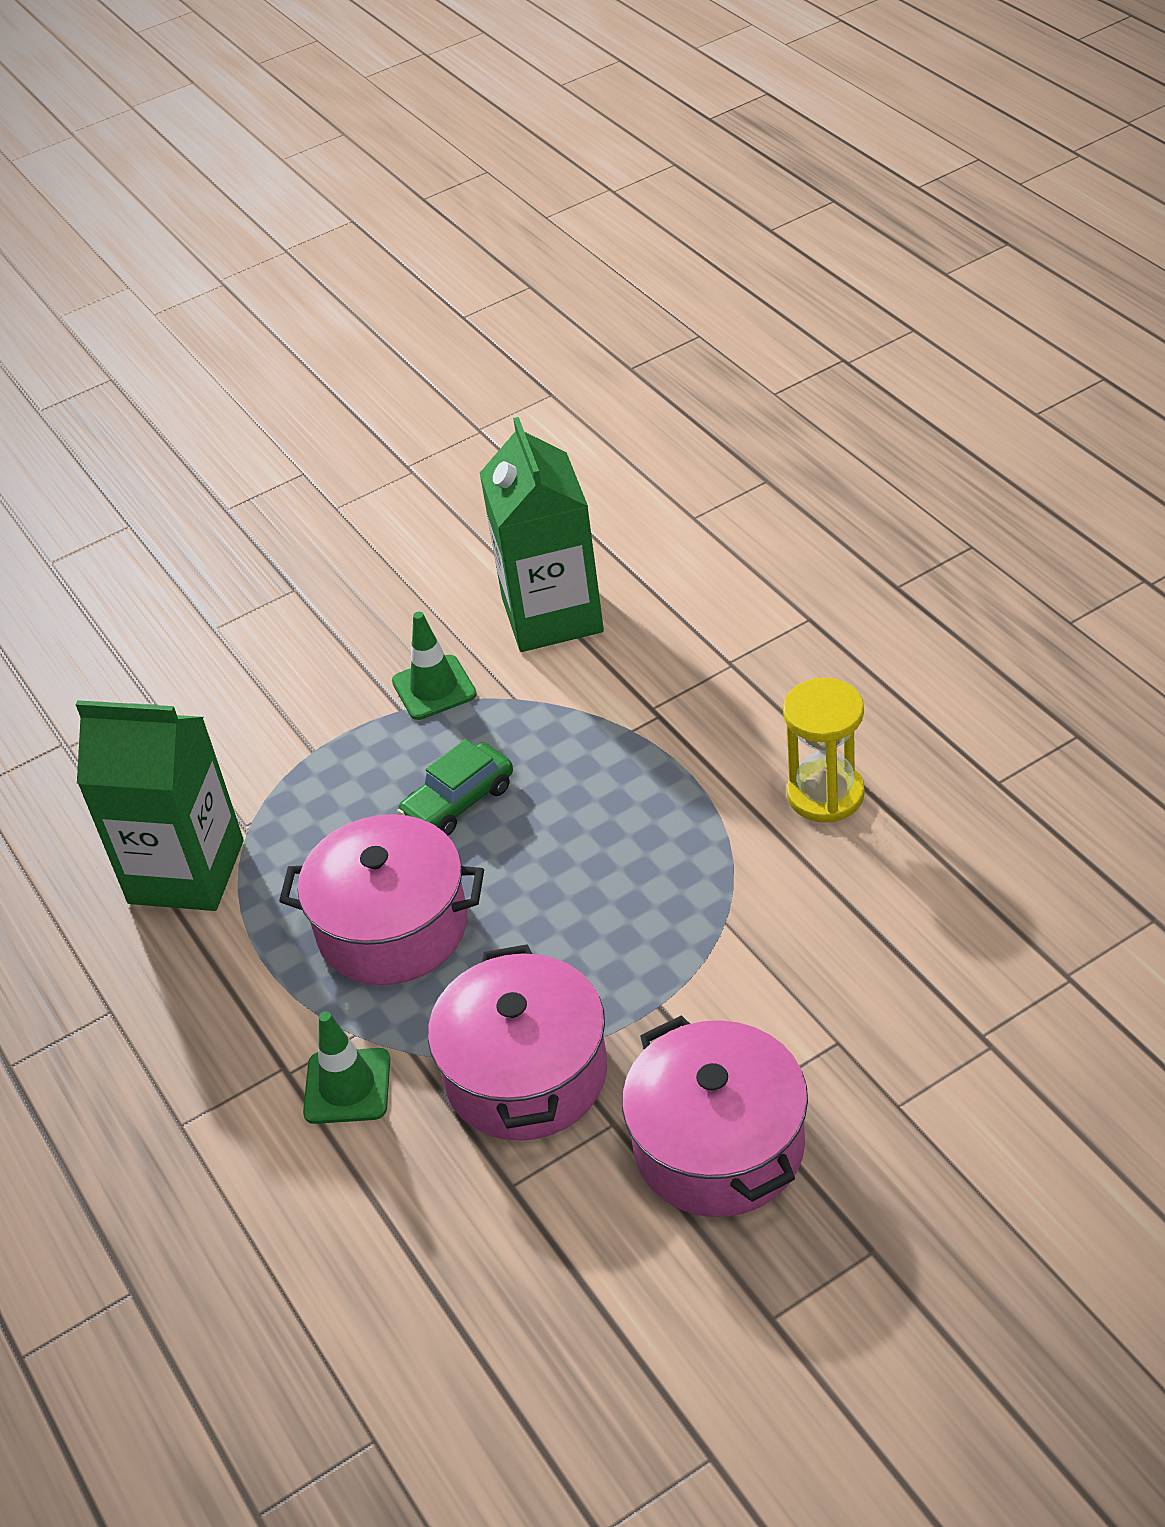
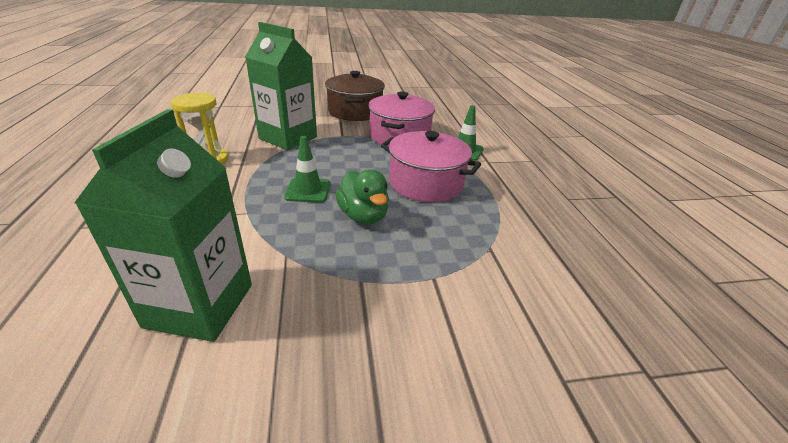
camera: 165 degrees left, 10 degrees down
green carton [75,700,244,911] -> green carton moved to [245,22,317,150]
green traffic cone [392,612,476,720] -> green traffic cone moved to [284,136,330,203]
green car [397,739,513,836] -> green duck [335,169,389,224]
pink pot [622,1015,808,1217] -> brown pot [325,71,385,121]

